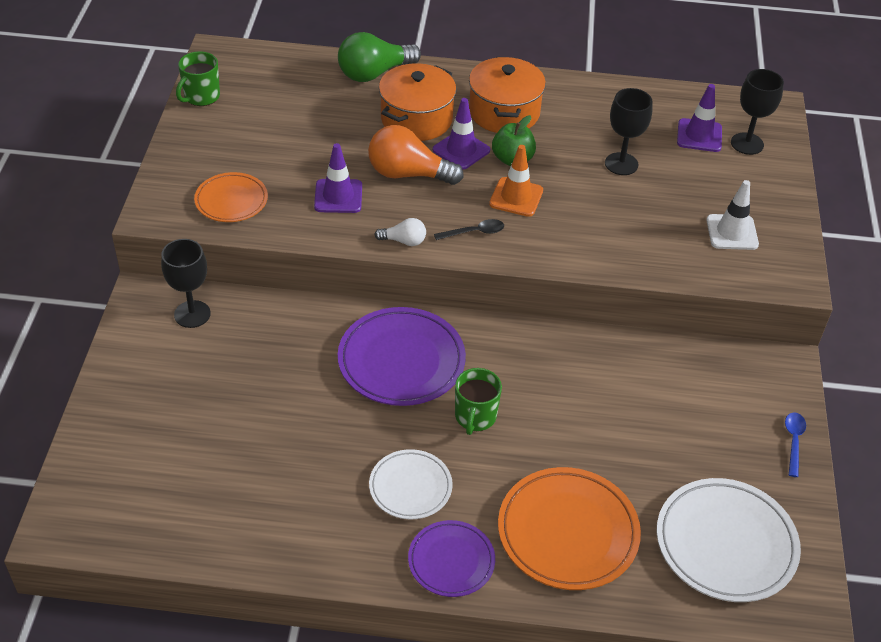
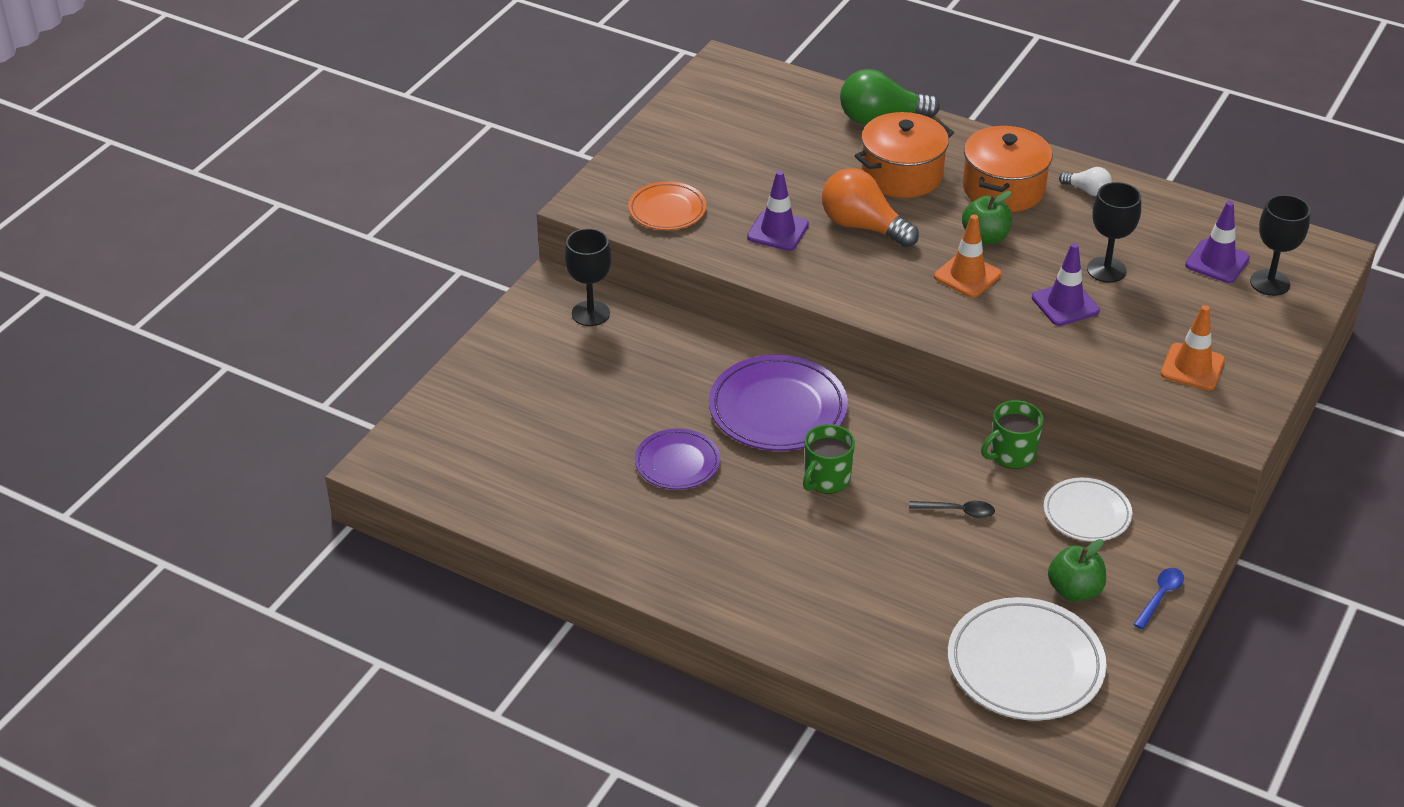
camera: 25 degrees right, 5 degrees down
green mug [176,51,220,106] -> green mug moved to [981,400,1044,469]
white plate [369,449,453,519] -> white plate moved to [1044,478,1133,542]
white light bulb [374,218,426,246] -> white light bulb moved to [1059,167,1112,196]
purple plate [408,520,495,597] -> purple plate moved to [635,428,720,490]
purple traffic cone [433,98,490,170] -> purple traffic cone moved to [1032,243,1100,326]
black spoon [434,219,504,240] -> black spoon moved to [909,501,995,518]
orange plate [498,467,641,590] -> none
white traffic cone [706,180,759,250] -> orange traffic cone [1161,305,1225,390]
none -> green apple [1048,539,1106,602]

